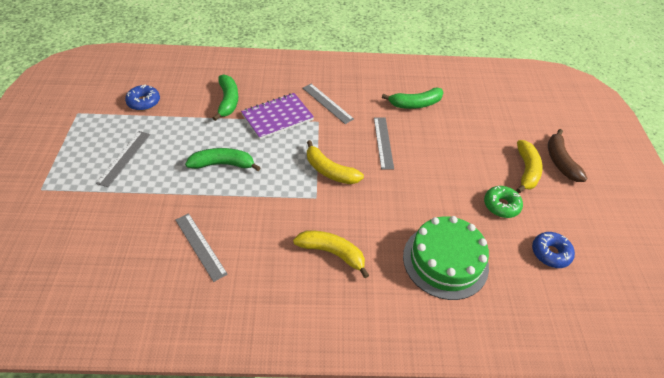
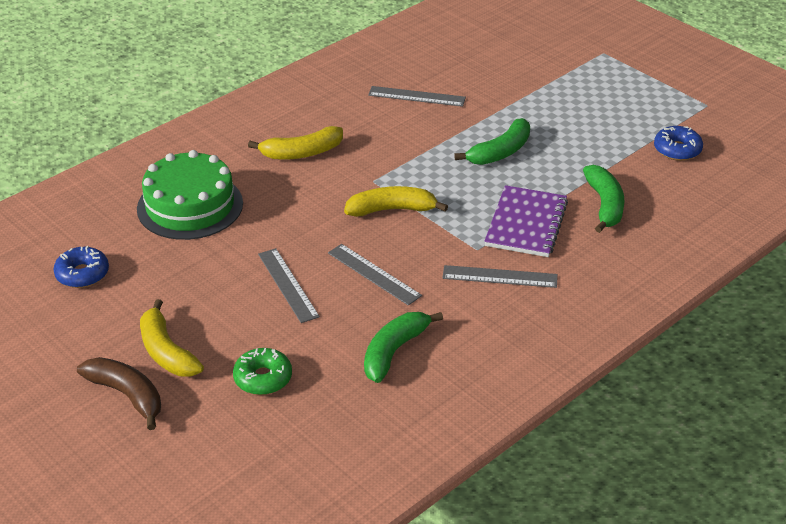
camera: 140 degrees right, 10 degrees down
grey ruler [96,131,150,187] -> grey ruler moved to [258,248,320,323]
green banana [213,74,238,121] -> green banana turned 135 degrees counterclockwise [583,165,624,233]
green donut [484,186,523,218] -> green donut moved to [233,348,292,395]

